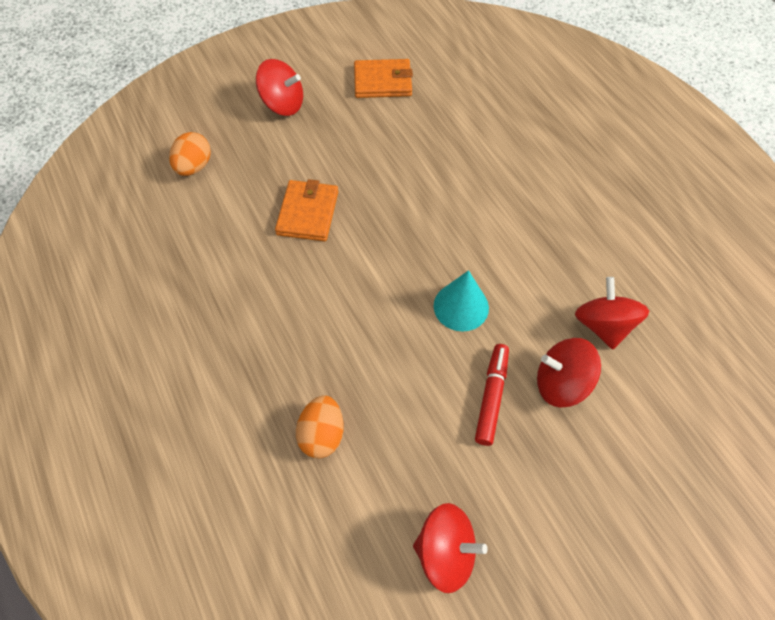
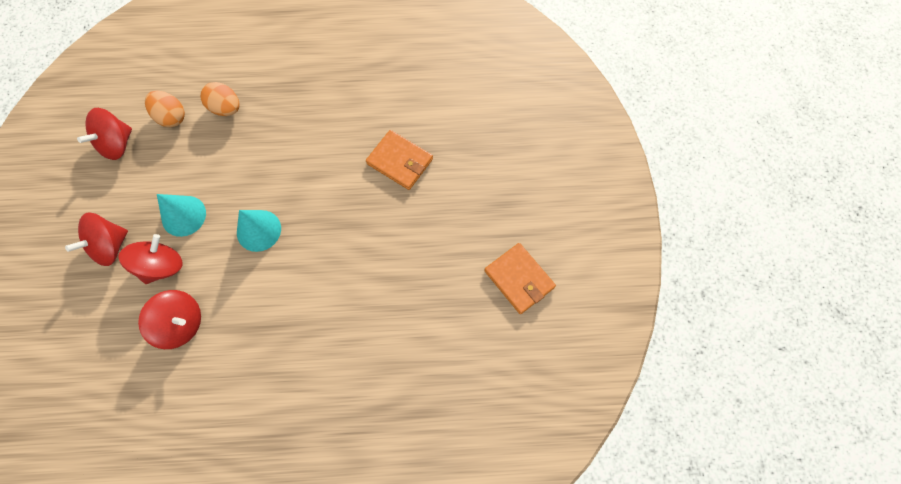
camera: 115 degrees right, 10 degrees up
orange egg [169,132,211,176] -> orange egg moved to [145,91,185,127]
red spinning top [256,59,303,116] -> red spinning top moved to [65,213,128,266]
orange wallet [354,59,413,98] -> orange wallet turned 60 degrees counterclockwise [484,243,556,314]
red marker [475,344,509,446] -> turquoise cone [157,194,206,237]

